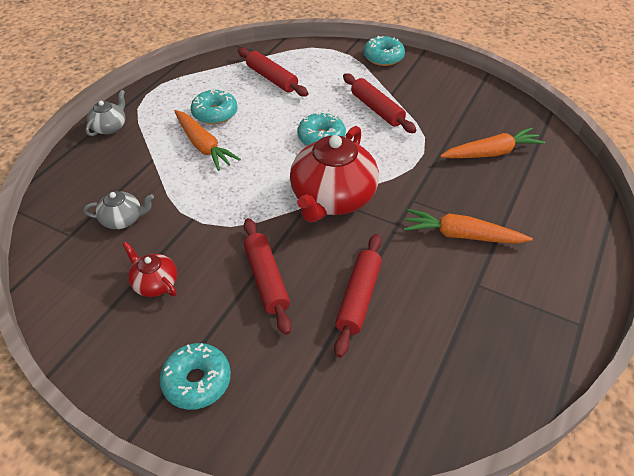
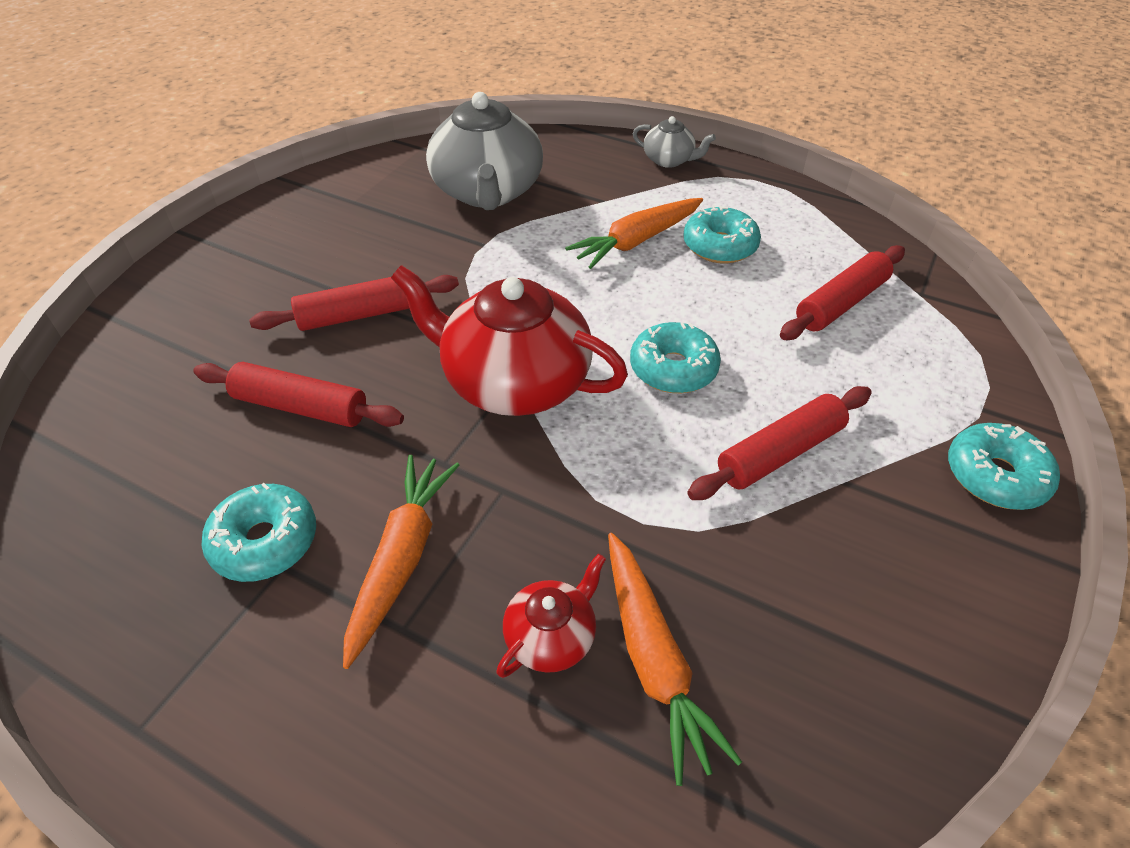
camera: 90 degrees right, 0 degrees up
grey teapot [83,191,154,229] -> grey teapot [426,92,543,210], size x2.09
red teapot [123,242,177,297] -> red teapot moved to [496,553,606,678]
turquoise donut [160,343,231,410] -> turquoise donut moved to [202,483,316,582]

